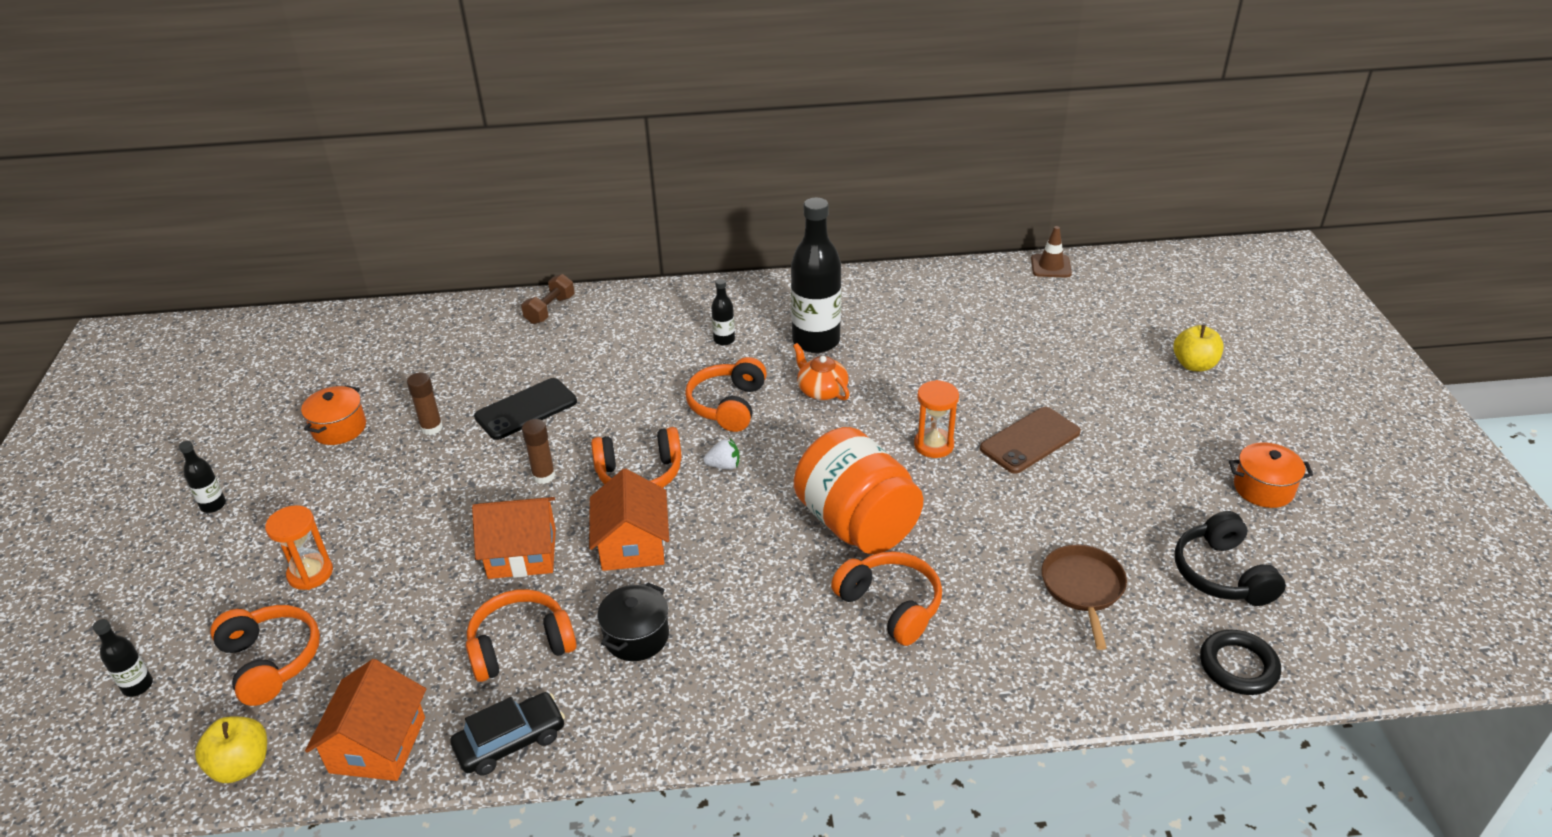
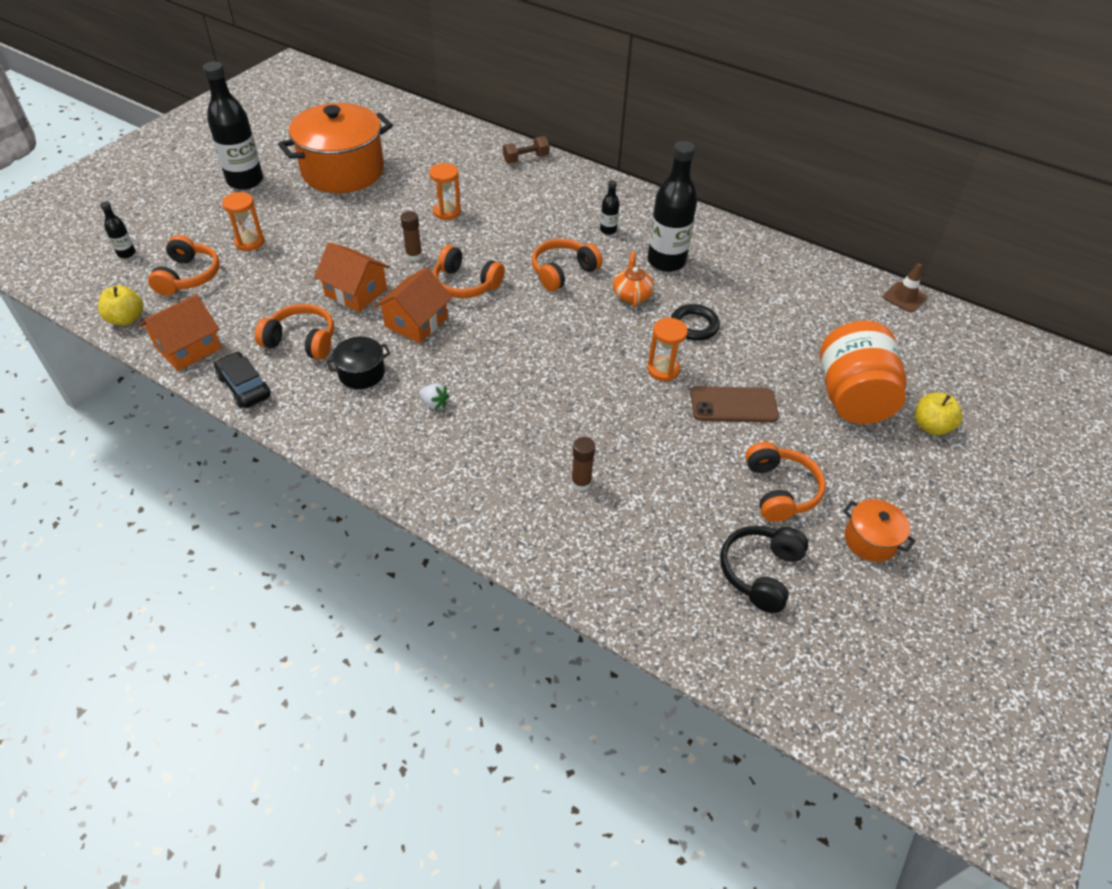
camera: 35 degrees right, 10 degrees up
black bottle [179,441,226,513] -> black bottle [203,62,263,190], size x2.23
orange pot [301,385,366,445] -> orange pot [278,103,393,193], size x2.25
brown glue stick [407,372,443,435] -> brown glue stick moved to [571,437,595,491]
black car [450,692,565,776] -> black car turned 135 degrees counterclockwise [214,352,271,408]
black phone [474,378,577,440] -> orange hourglass [429,163,461,220]
white strawberry [703,438,739,470] -> white strawberry moved to [419,383,449,410]
orange jar [794,427,924,554] -> orange jar moved to [820,320,907,424]
orange headphones [831,551,942,646] -> orange headphones moved to [745,442,826,522]
brown pan [1042,545,1127,650] -> none
black ring [1200,630,1281,695] -> black ring moved to [671,304,720,341]

